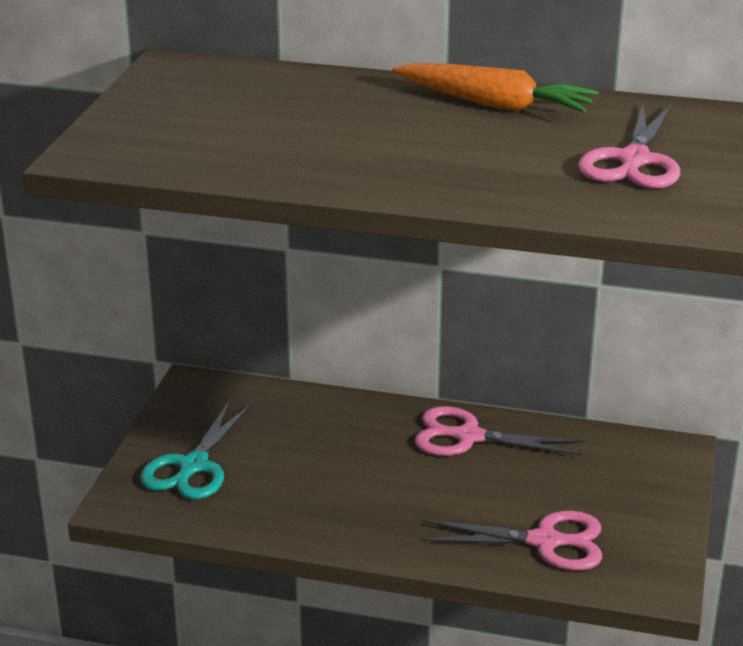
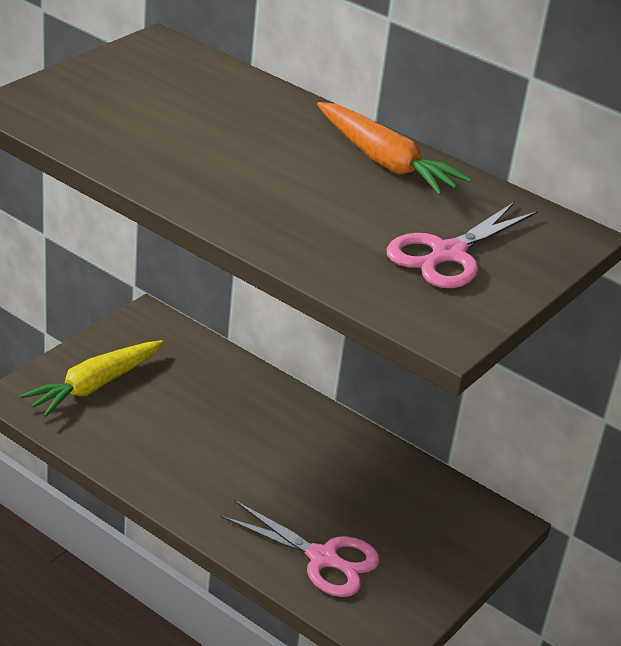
camera: 20 degrees right, 5 degrees up
turquoise scissors [140,400,252,499] -> yellow carrot [20,340,163,417]
pink scissors [414,406,583,456] -> none

